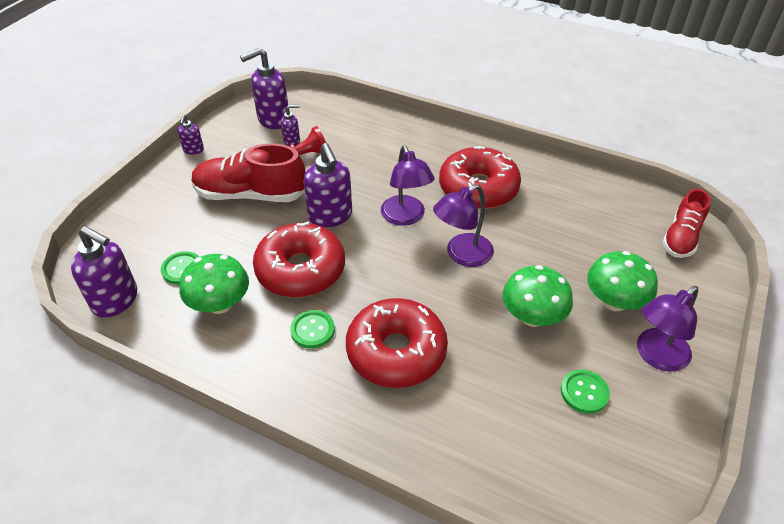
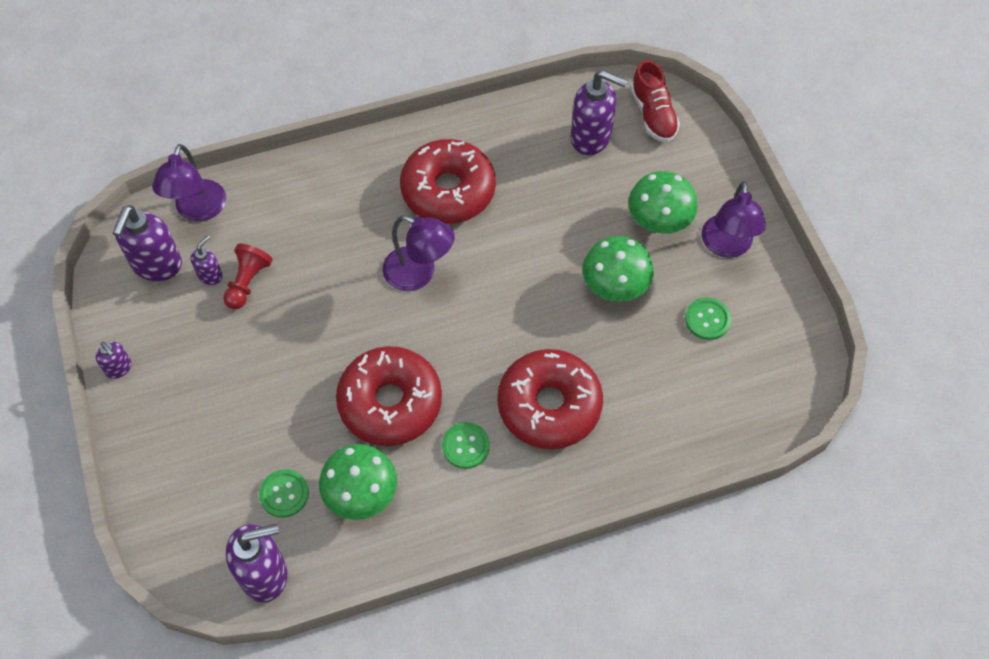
camera: 45 degrees left, 15 degrees up
red shoe [191,144,306,202] -> none
purple soap dispenser [304,143,352,228] -> purple soap dispenser moved to [570,70,628,155]
purple lamp [433,184,494,267] -> purple lamp moved to [152,144,226,221]

